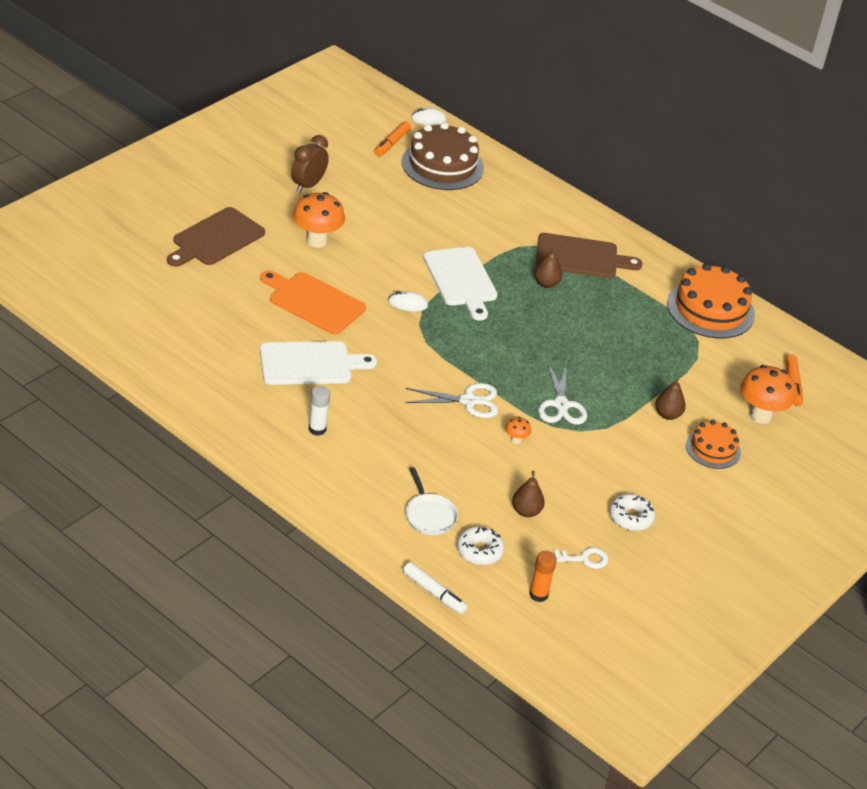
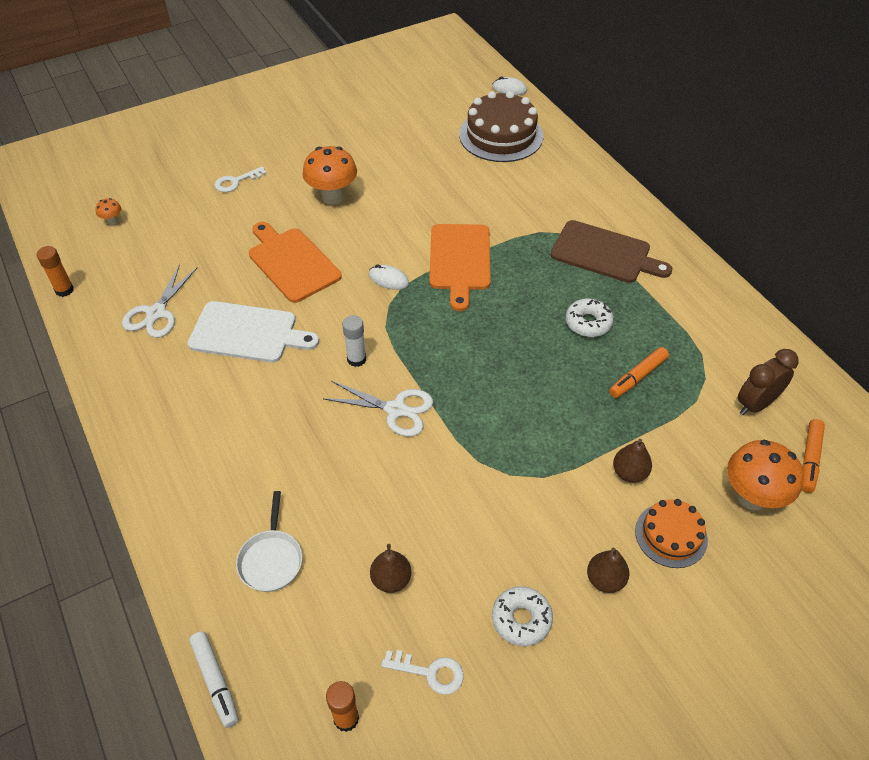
camera: 25 degrees right, 10 degrees up
brown cutting board [167,207,265,267] -> white key [215,167,267,192]
brown clock [291,135,329,193] -> brown clock moved to [738,349,799,415]
white glue stick [309,386,330,436] -> white glue stick moved to [342,315,366,367]
orange marker [374,121,411,157] -> orange marker moved to [609,347,669,398]
white cutting board [423,247,498,321] -> orange cutting board [429,224,491,311]
white donut [457,526,504,565] -> white donut moved to [566,299,614,337]
orange mushroom [505,417,531,444] -> orange mushroom moved to [96,198,121,225]
brown pear [534,246,562,288] -> brown pear moved to [587,548,629,593]
white scissors [538,361,587,425] -> white scissors moved to [122,264,197,338]
orange cake [667,263,755,339] -> none
none -> orange glue stick [37,246,74,297]

